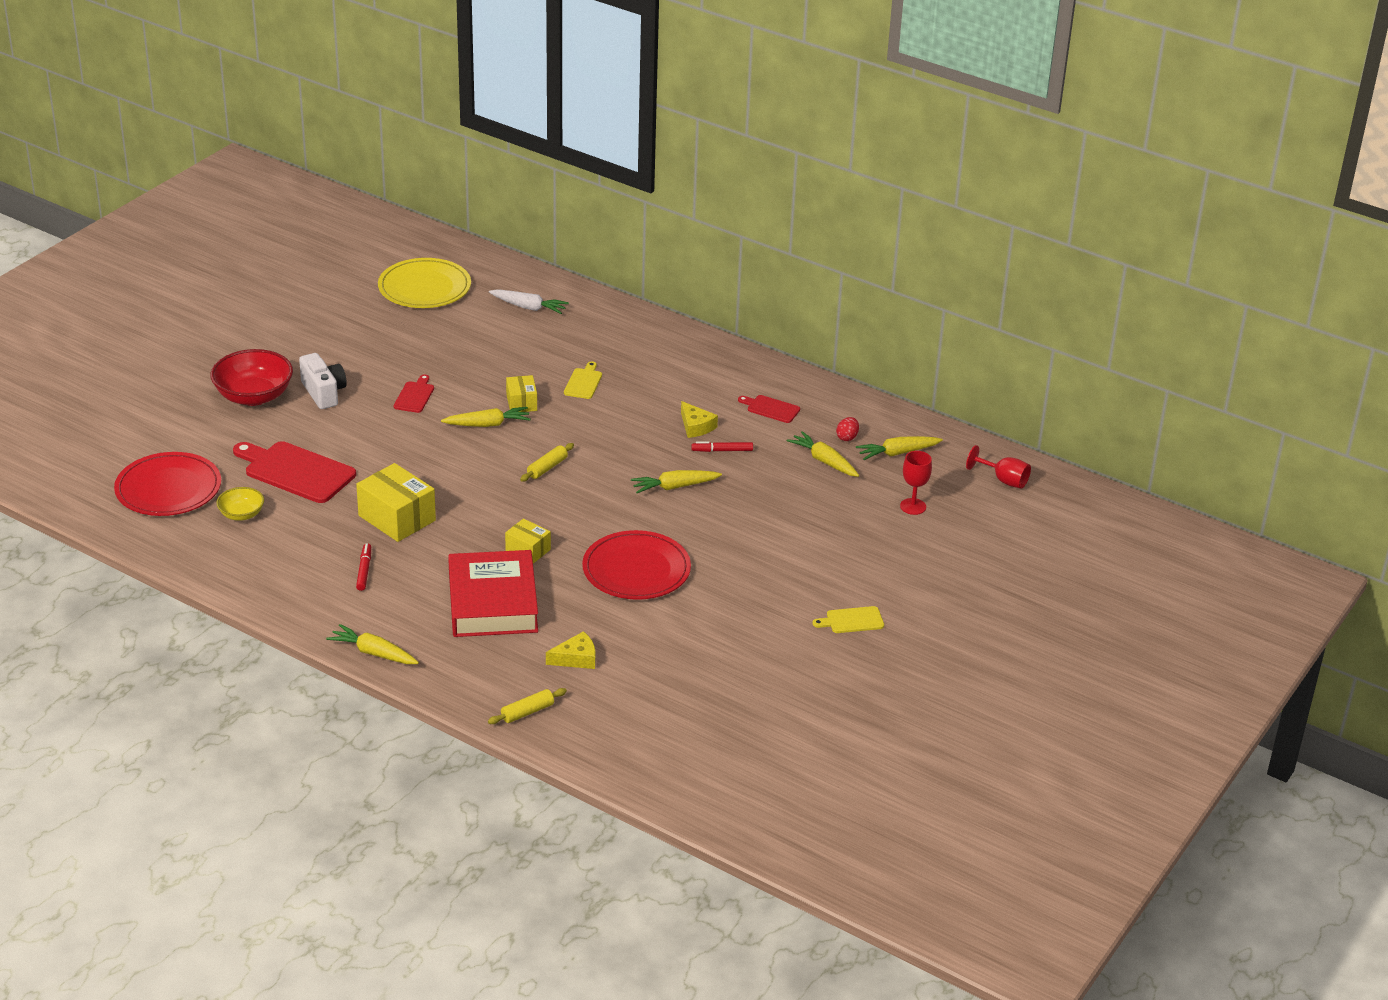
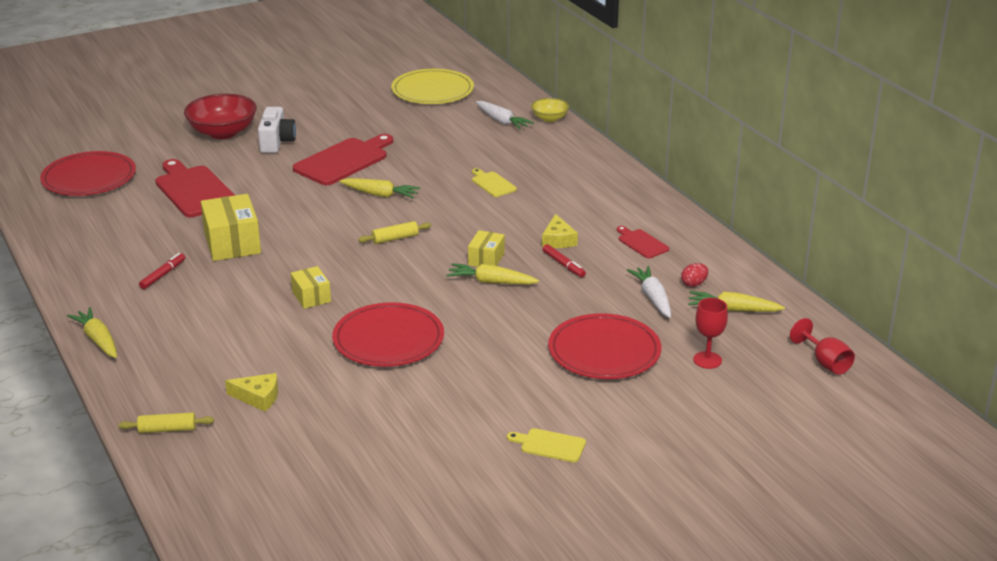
camera: 30 degrees right, 5 degrees down
yellow bowl [216,487,264,521] -> yellow bowl moved to [531,98,569,122]
red cutting board [394,374,434,413] -> red cutting board [293,134,393,185], size x1.99
red book [448,550,538,637] -> none
yellow box [506,375,537,412] -> yellow box moved to [468,230,505,267]
yellow cutting board [564,361,602,399] -> yellow cutting board turned 75 degrees counterclockwise [472,168,517,197]
red marker [691,441,753,452] -> red marker turned 150 degrees counterclockwise [542,244,586,277]
yellow carrot [787,431,859,477] -> white carrot [627,266,671,318]
none -> red plate [548,313,661,379]

